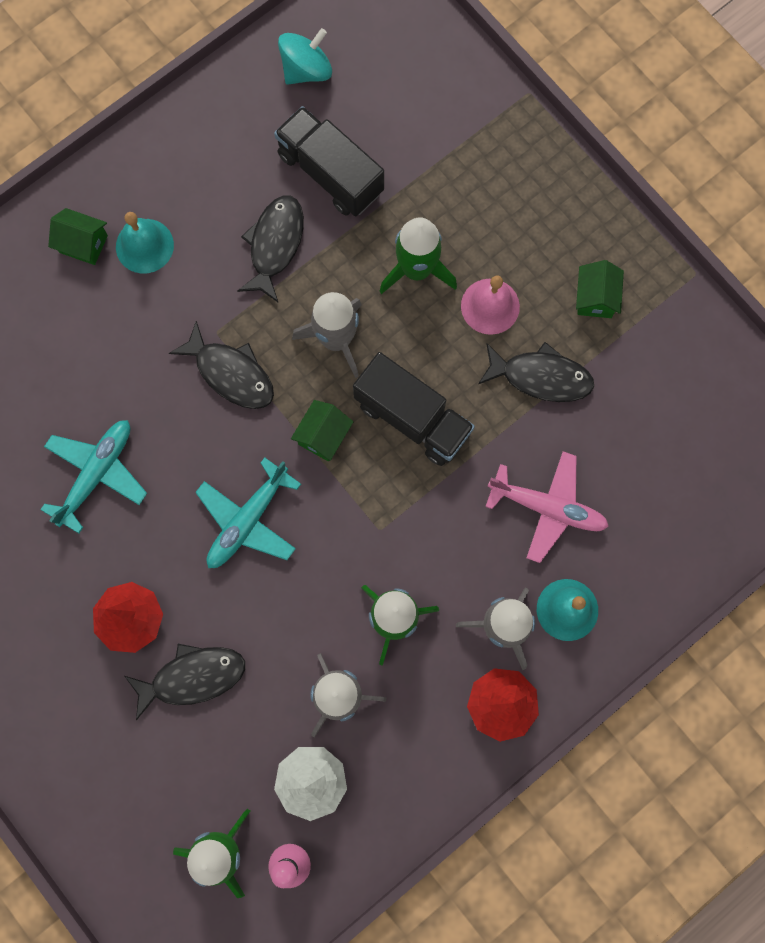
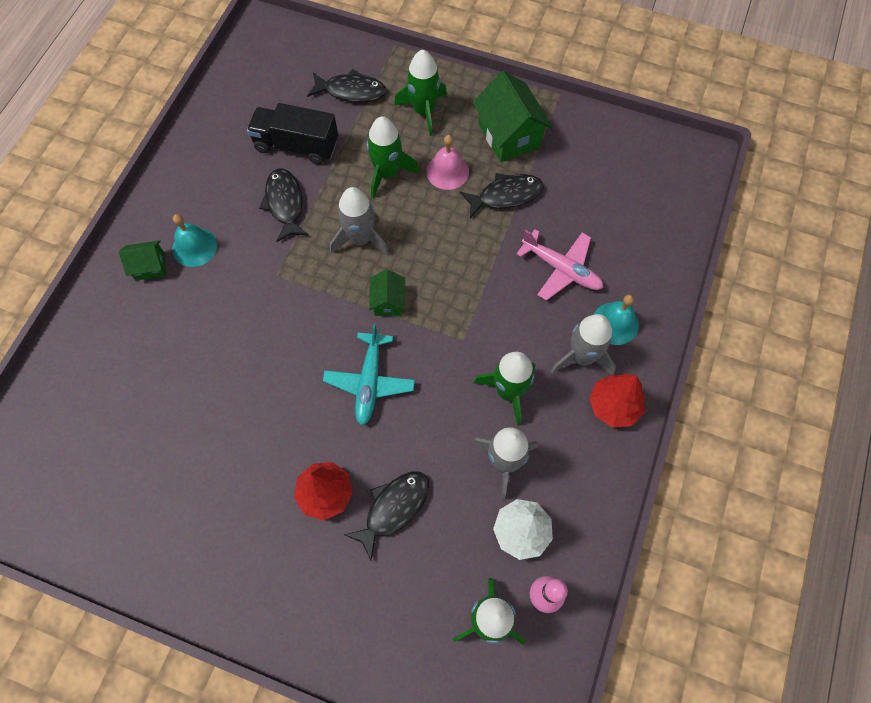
camera: 30 degrees left, 10 degrees down
turquoise plane [40,420,147,533] -> none
black fish [169,321,274,409] -> black fish moved to [307,69,387,103]
turquoise spinning top [278,28,332,85] -> none
black truck [353,352,475,466] -> none
pink plane [485,451,609,563] -> pink plane turned 45 degrees clockwise [517,229,603,301]
green house [576,260,624,318] -> green house [473,71,553,162], size x1.84
none -> green rocket [394,50,447,136]

